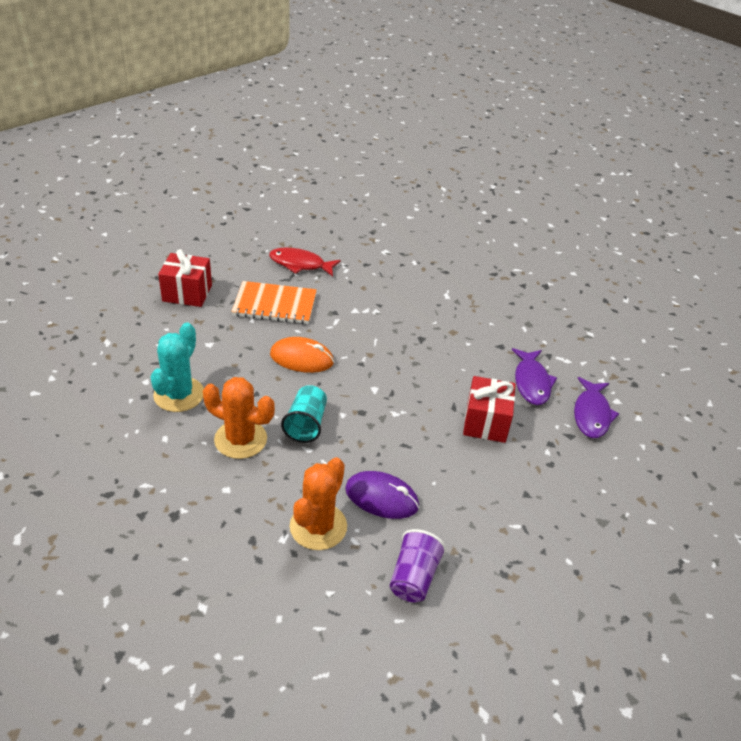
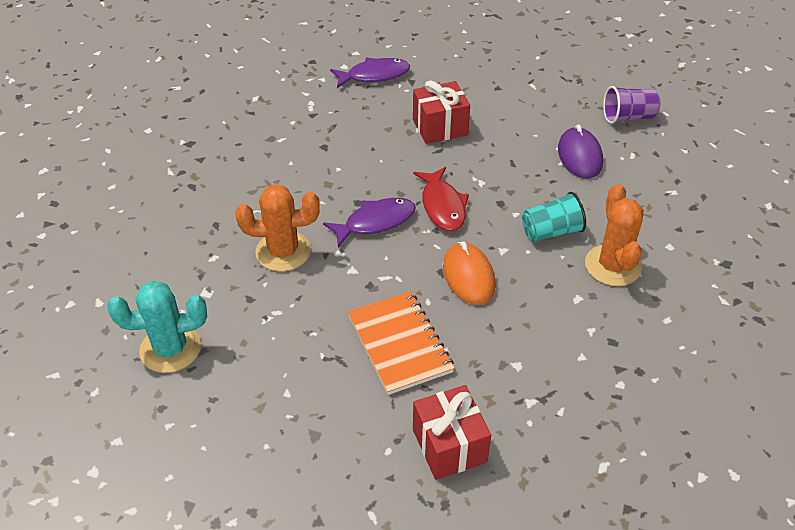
camera: 115 degrees left, 5 degrees up
turquoise cactus [150,322,204,412] -> turquoise cactus moved to [107,281,207,373]
red fish [269,247,341,276] -> red fish moved to [413,167,469,231]
orange cactus [290,457,347,550] -> orange cactus moved to [235,184,320,272]
purple fish [512,348,557,405] -> purple fish moved to [323,198,416,247]

